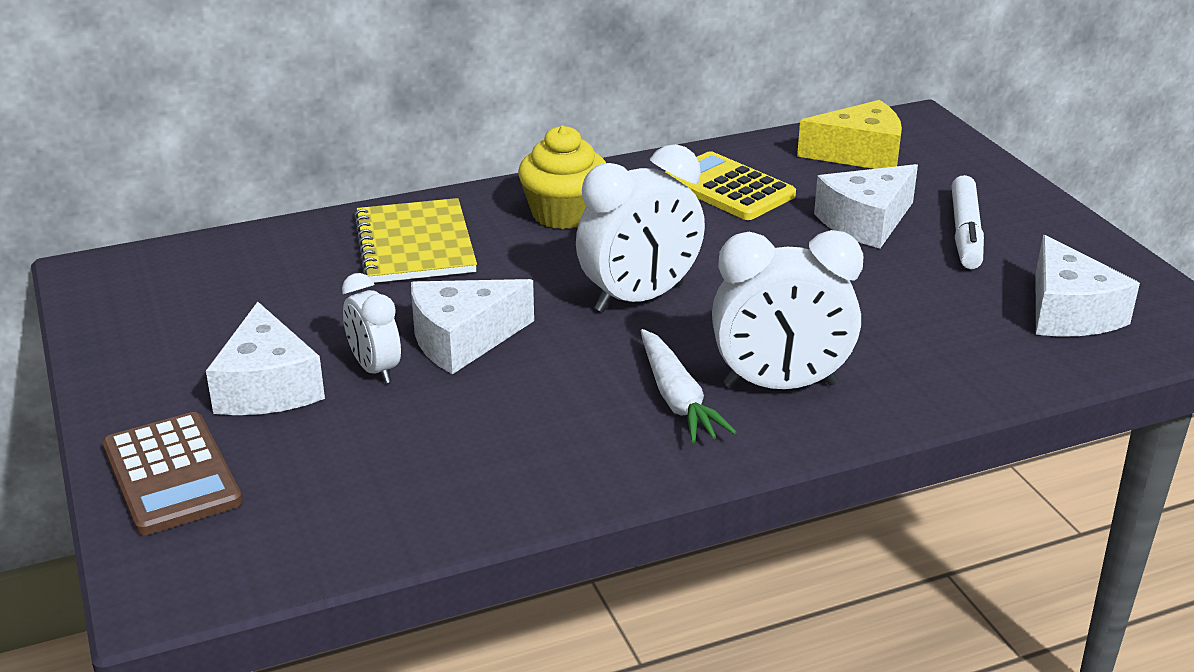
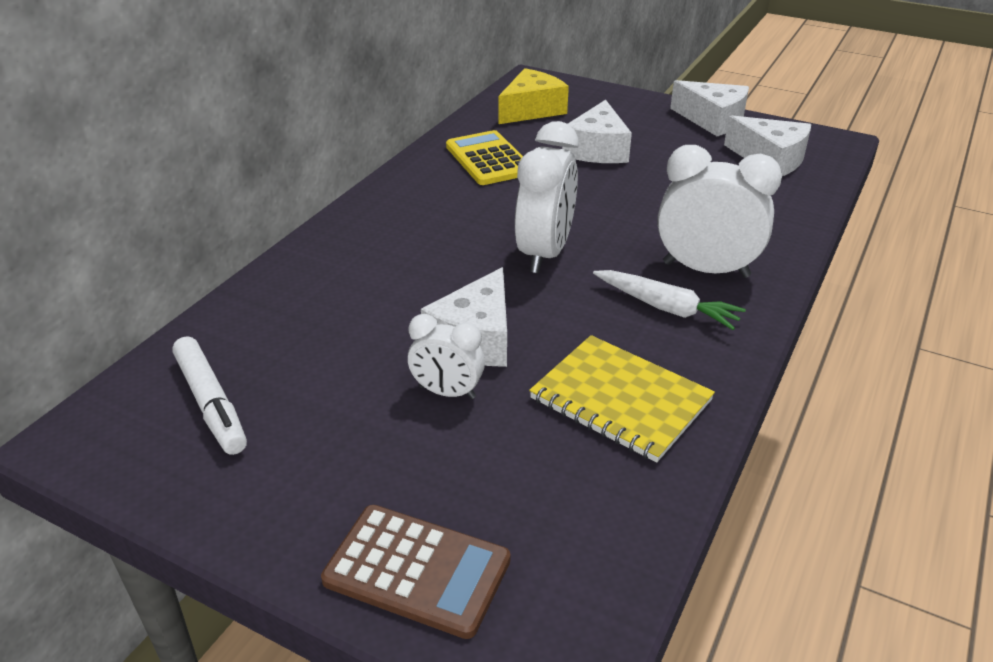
camera: 40 degrees left, 5 degrees up
white cheese [206,302,325,415] -> white cheese moved to [670,80,749,136]
yellow notebook [354,198,477,283] -> yellow notebook moved to [529,335,715,462]
yellow cupcake [518,125,606,229] -> none
yellow calculator [665,151,796,220] -> yellow calculator turned 60 degrees clockwise [446,130,523,185]
white clock [712,230,863,389] -> white clock turned 120 degrees counterclockwise [657,145,782,278]
white marker [952,175,984,269] -> white marker moved to [172,336,247,455]

